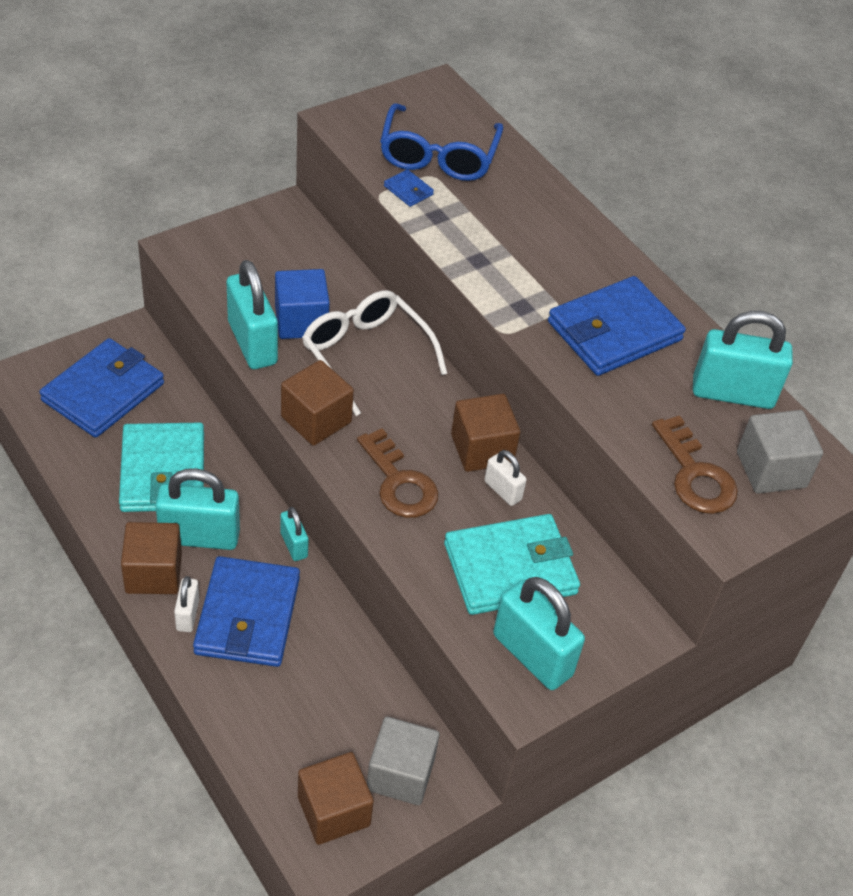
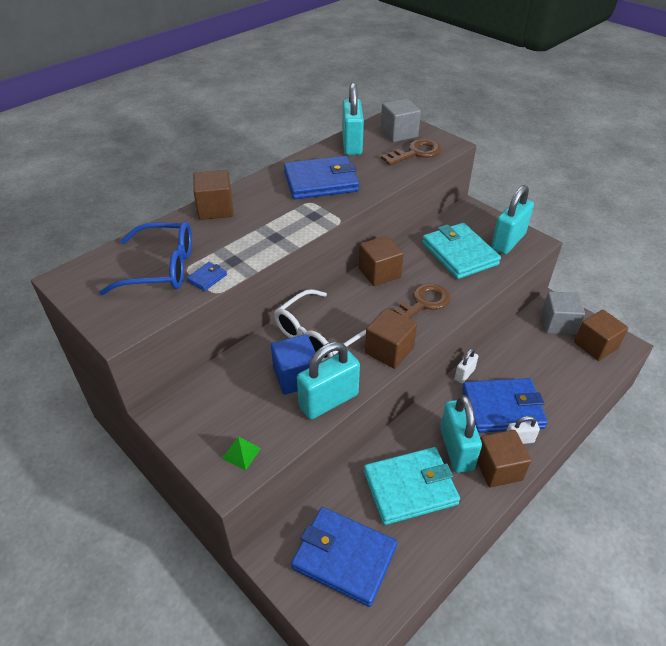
camera: 95 degrees left, 5 degrees down
turquoise padlock [280,507,309,561] -> none
white padlock [484,450,527,506] -> white padlock moved to [455,348,478,383]
blue wallet [548,276,686,376] -> blue wallet turned 60 degrees counterclockwise [284,156,359,199]
none -> brown cube [193,170,234,220]
none -> green pyramid [222,437,261,470]

